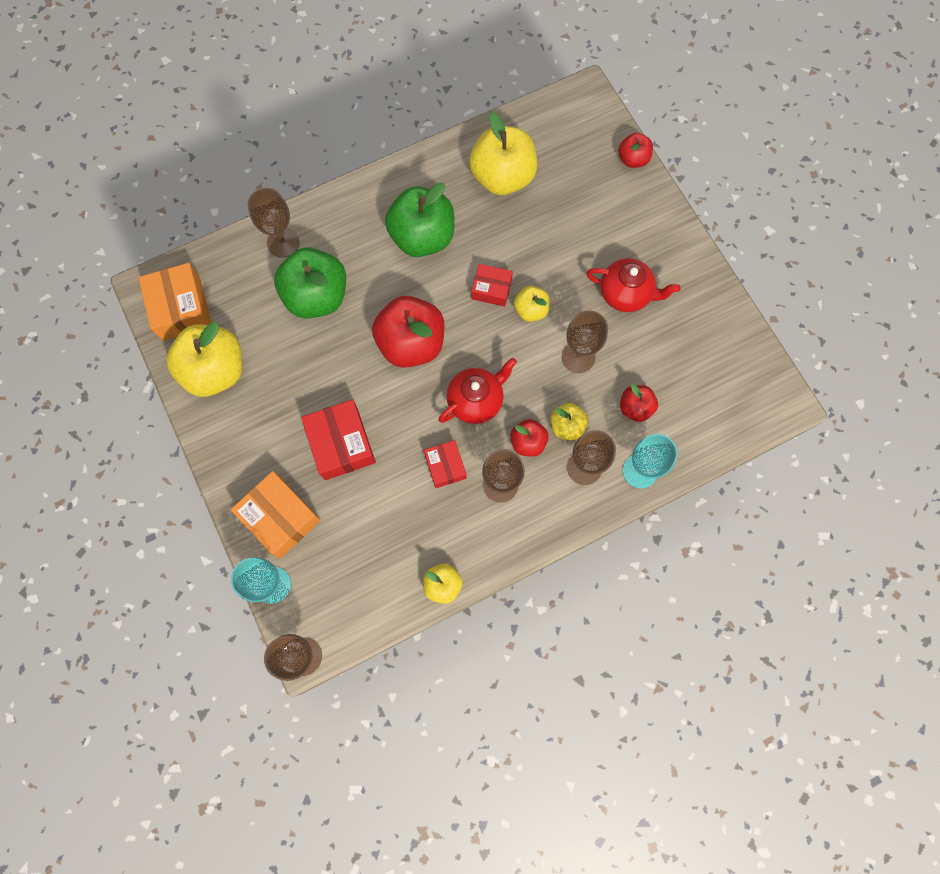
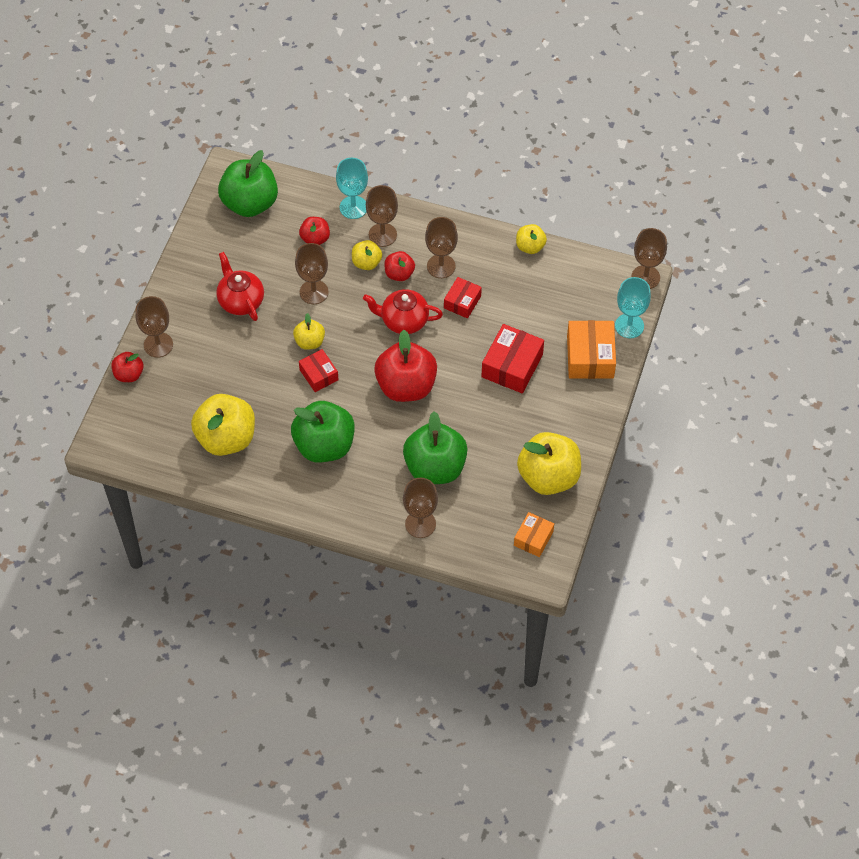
camera: 135 degrees left, 15 degrees down
orange box [139,263,211,341] -> orange box [514,512,554,557], size x0.61
none -> brown goblet [135,296,173,358]
none -> green apple [218,150,278,217]

